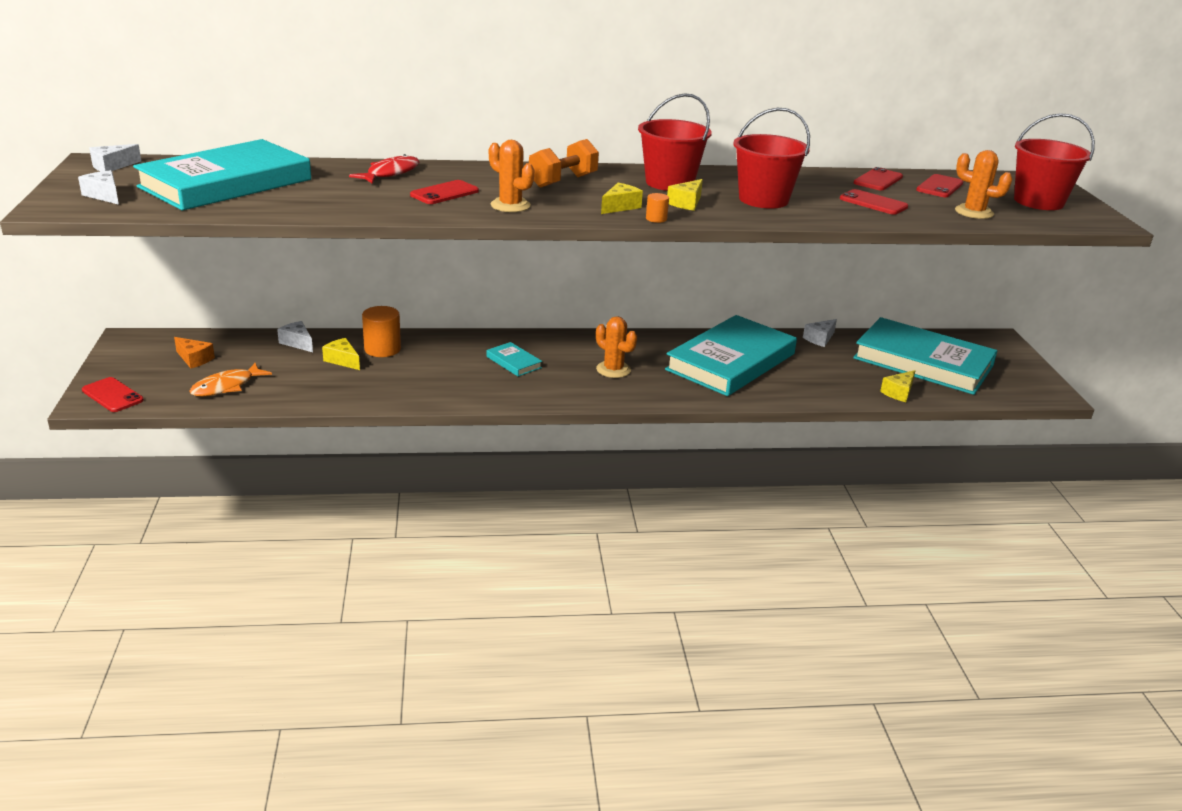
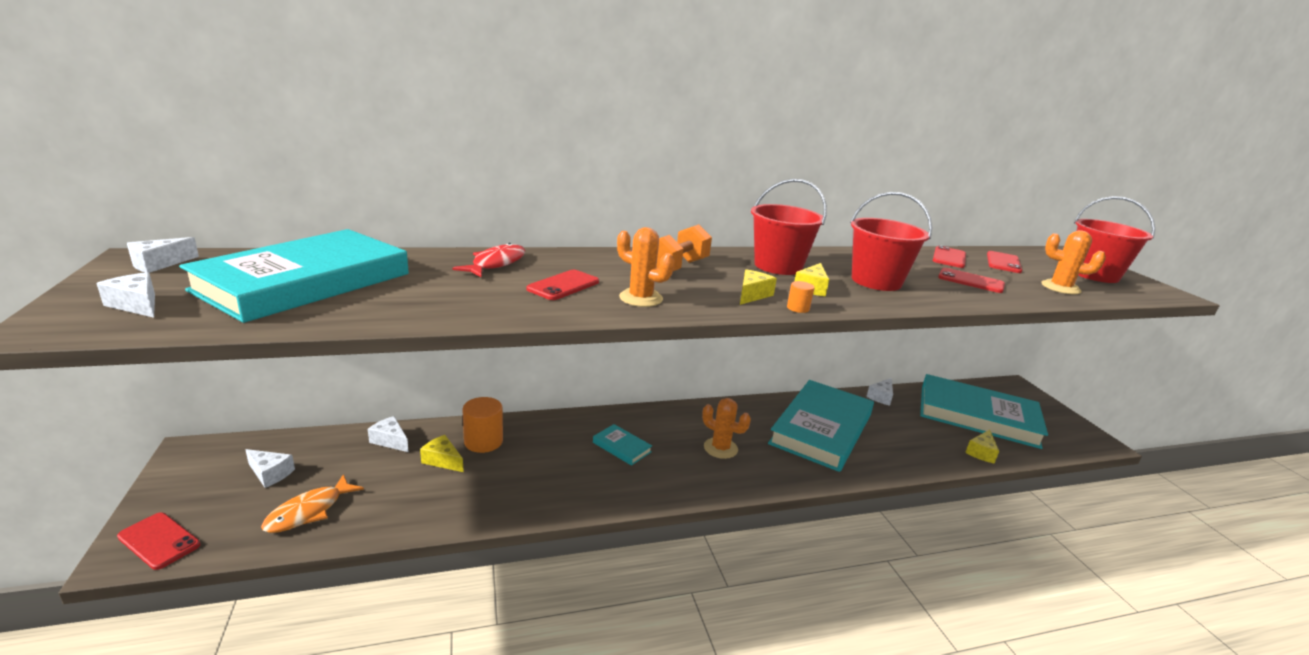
camera: 10 degrees left, 5 degrees down
orange cheese [174,337,215,368] -> white cheese [245,449,295,488]

